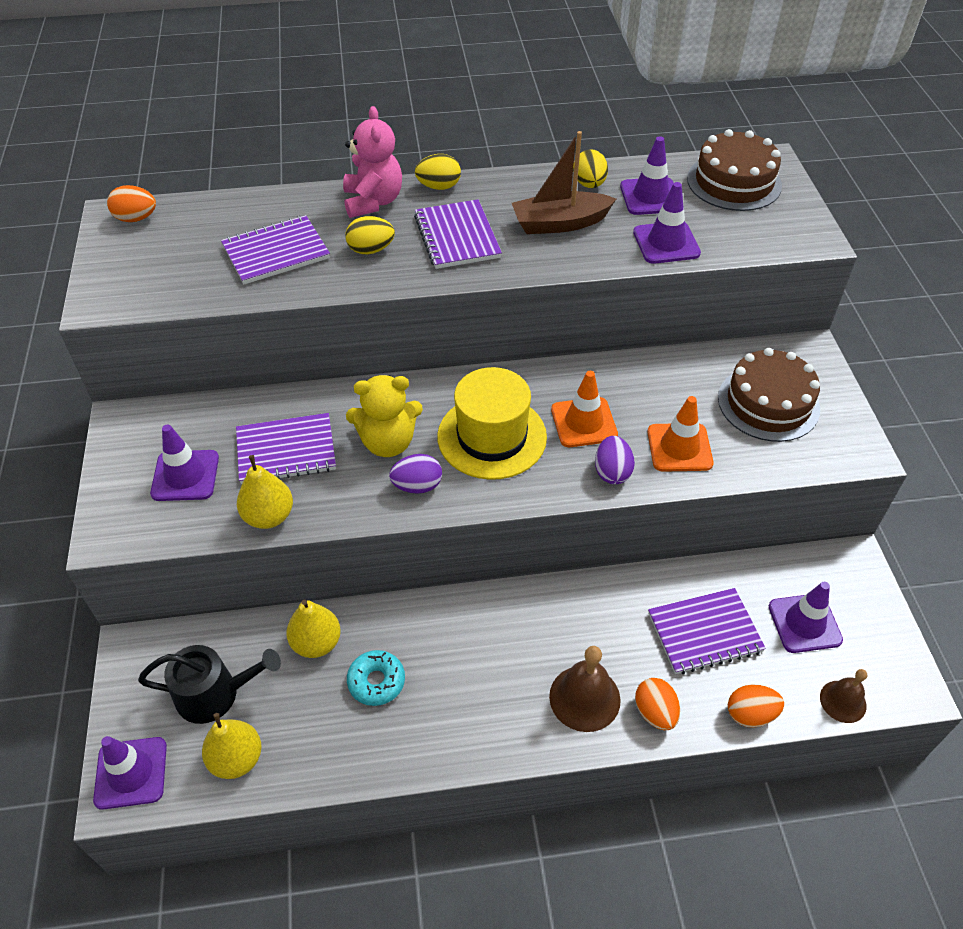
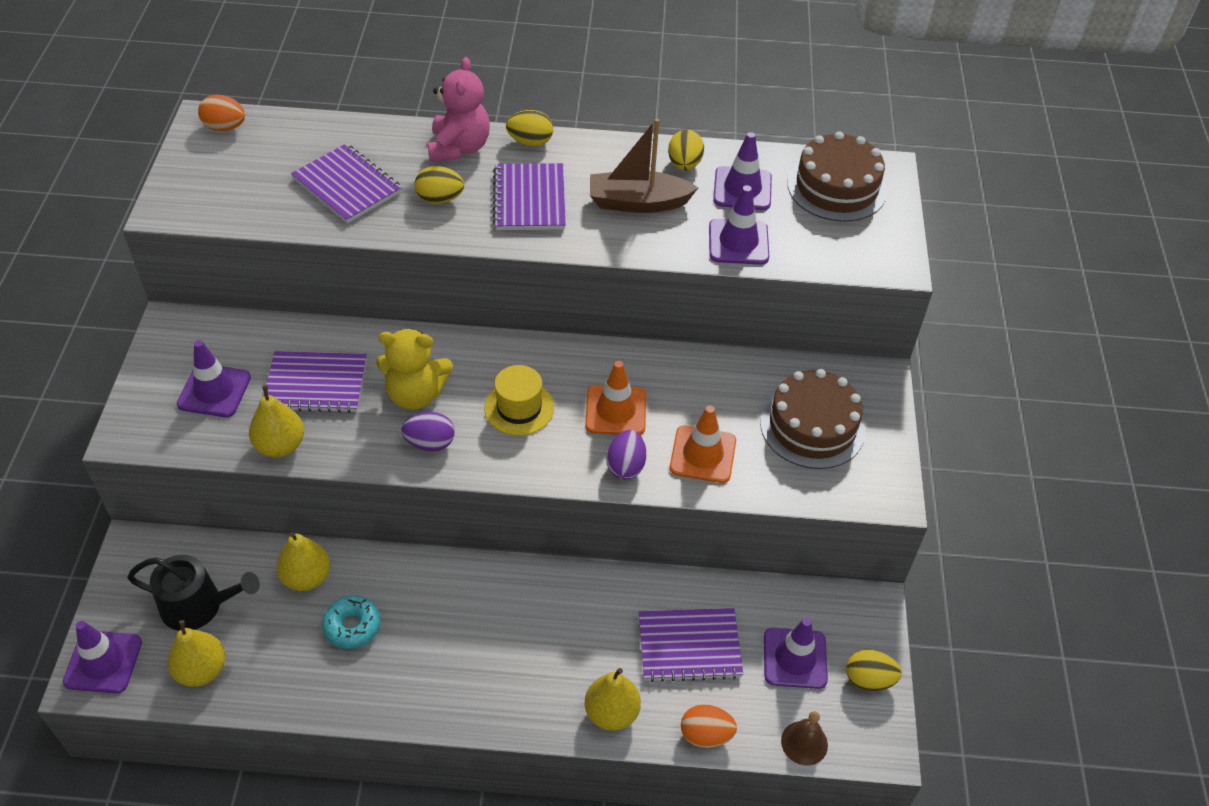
camera: 10 degrees right, 0 degrees up
purple notebook [221,215,330,285] -> purple notebook turned 60 degrees clockwise [291,144,402,223]
yellow hat [437,367,547,480] -> yellow hat [484,365,554,436], size x0.63
brown bell [549,646,621,732] -> none
orange egg [635,678,680,730] -> yellow pear [585,668,641,731]
none -> yellow egg [846,650,902,691]

